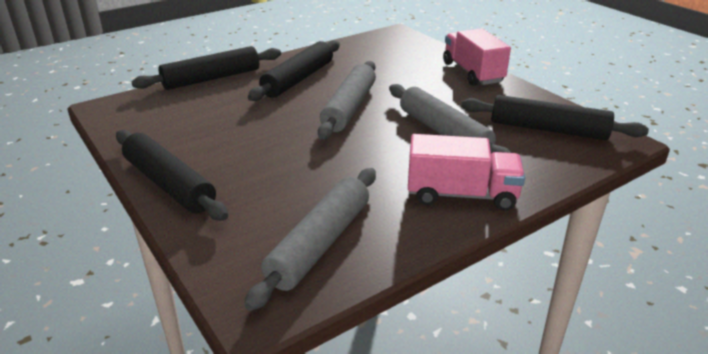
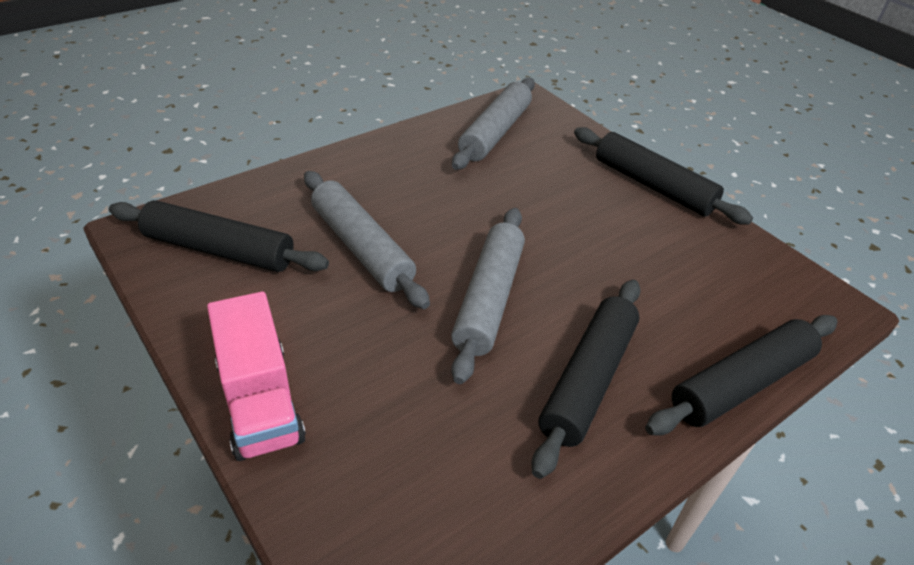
camera: 175 degrees right, 10 degrees up
pink truck [408,134,525,211] -> none

